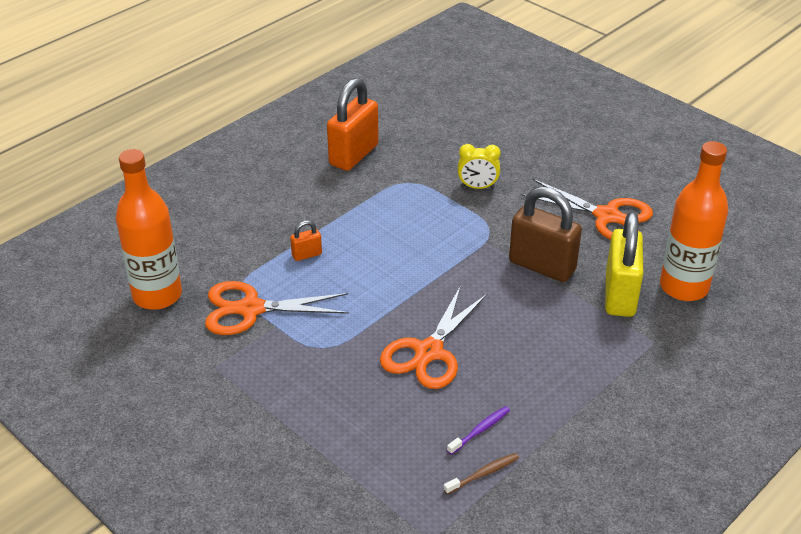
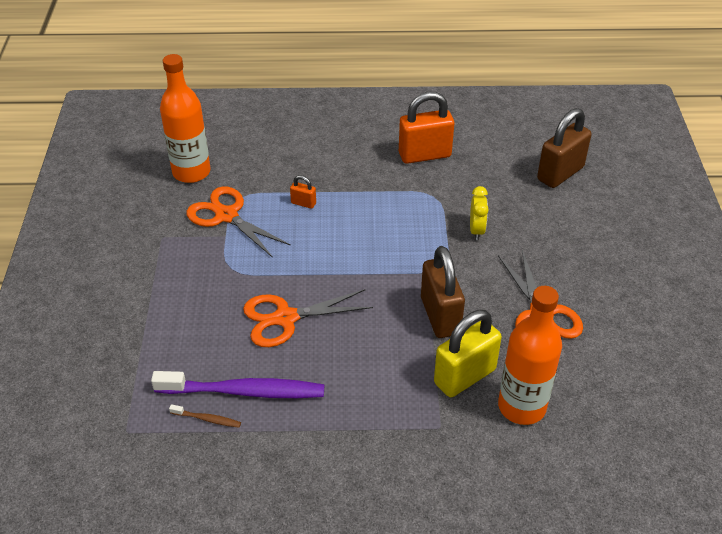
camera: 45 degrees right, 5 degrees up
purple toothbrush [447,406,510,455] -> purple toothbrush [151,371,324,398], size x2.37
yellow clock [458,144,501,189] -> yellow clock turned 135 degrees counterclockwise [470,186,489,240]
none -> brown padlock [537,108,592,188]

